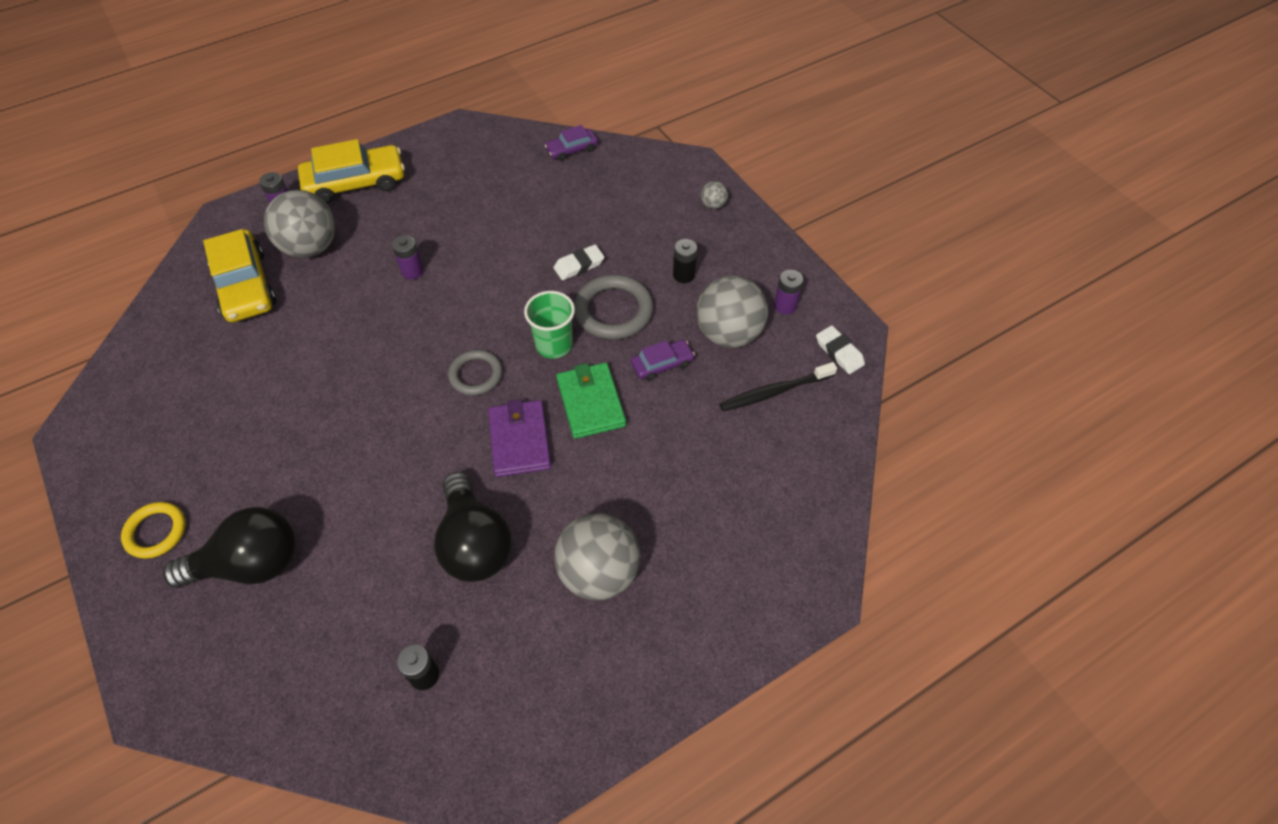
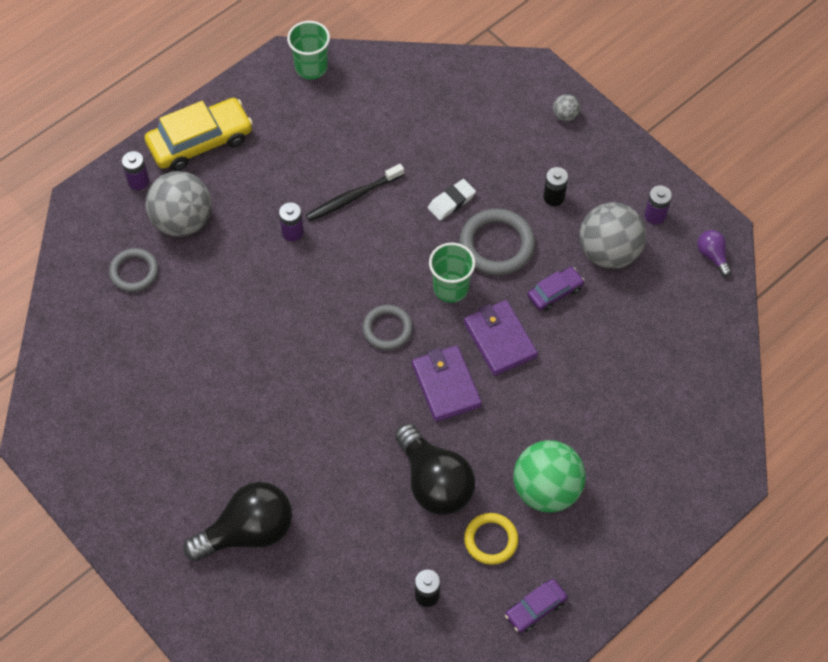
camera: 10 degrees left, 5 degrees up
yellow ring [121,502,186,559] -> yellow ring moved to [464,513,518,565]
yellow car [203,229,276,322] -> grey ring [109,248,159,292]
purple car [545,125,598,161] -> purple car moved to [505,579,568,633]
grey ball [554,513,641,600] -> green ball [513,440,586,513]
green wallet [556,363,626,439] -> purple wallet [464,300,538,376]
black toothbrush [719,362,837,411] -> black toothbrush moved to [306,164,404,221]
white eraser [816,325,865,374] -> purple light bulb [697,230,732,277]
none -> green cup [287,21,330,79]

